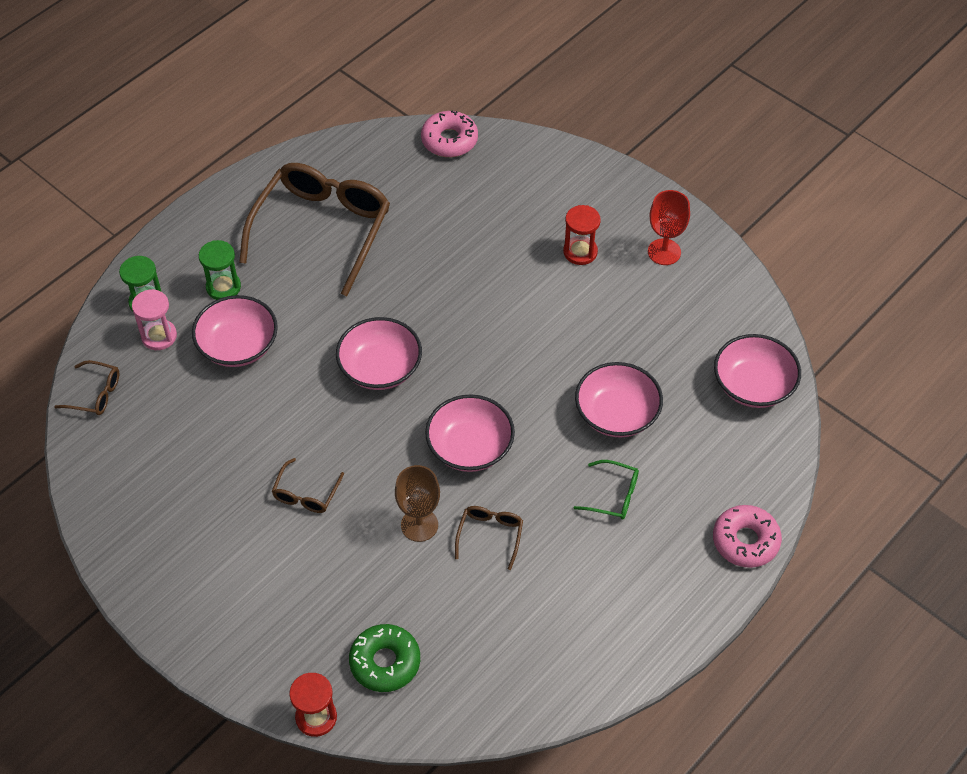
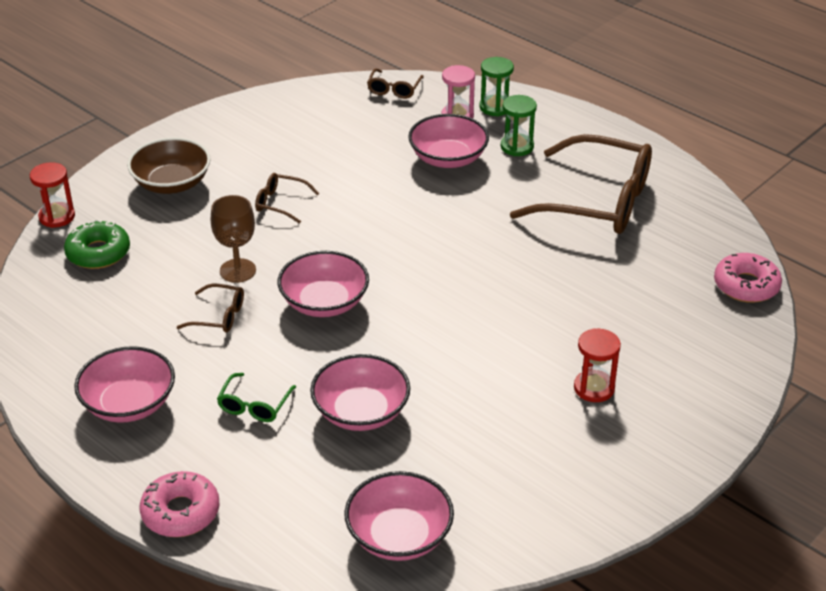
camera: 90 degrees right, 15 degrees down
pink bowl [336,317,422,390] -> pink bowl moved to [74,346,175,423]
red goblet [648,190,690,265] -> none
none -> brown bowl [127,138,211,194]

